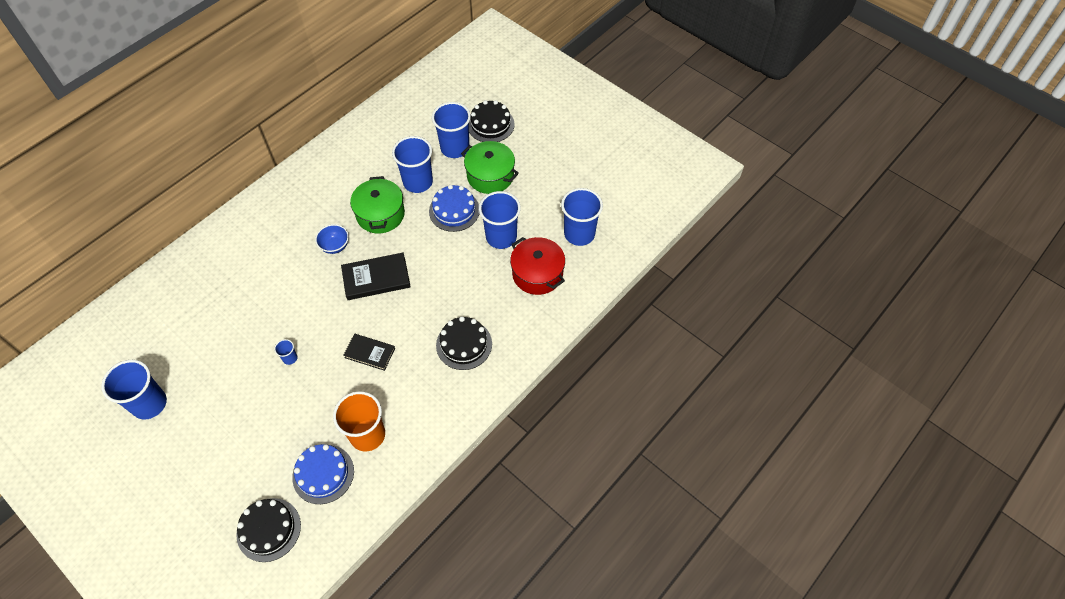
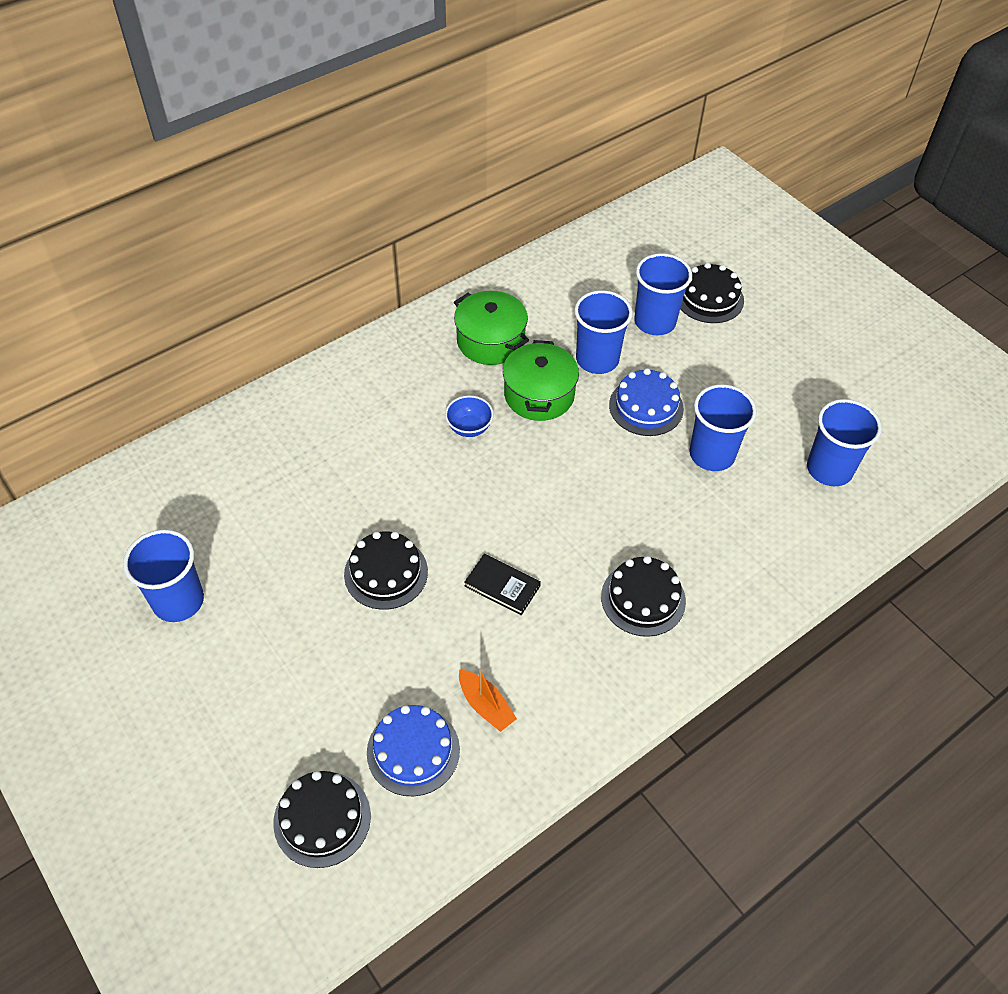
camera: 10 degrees right, 5 degrees down
blue cup [274,339,297,365] -> black cake [344,531,428,610]
orange cup [333,391,385,452] -> orange boat [459,669,517,732]
black book [341,253,411,300] -> none
green pot [461,141,519,194] -> green pot moved to [454,291,529,365]
red pot [510,237,565,295] -> none

